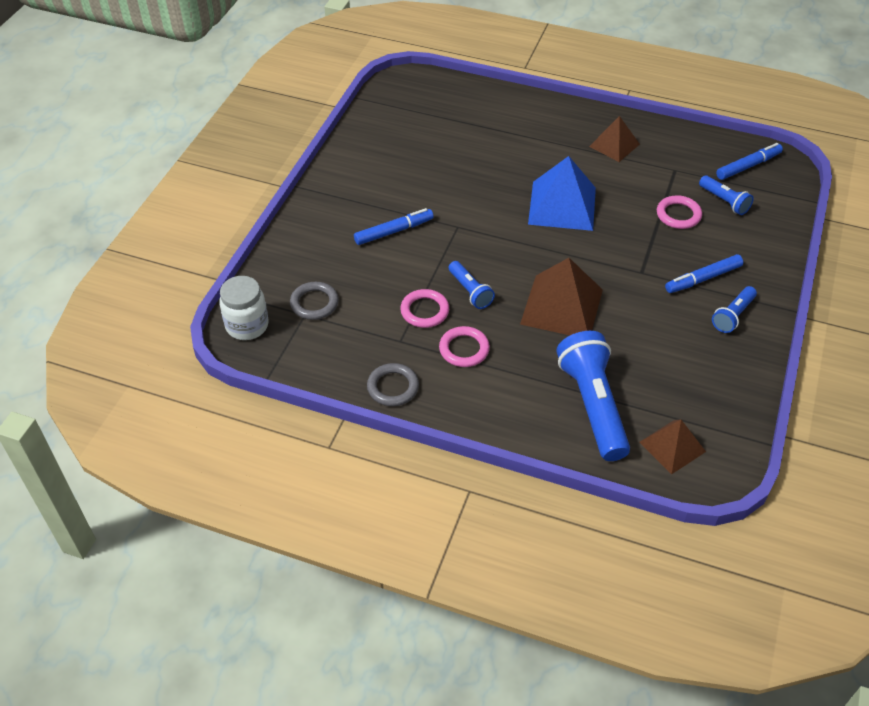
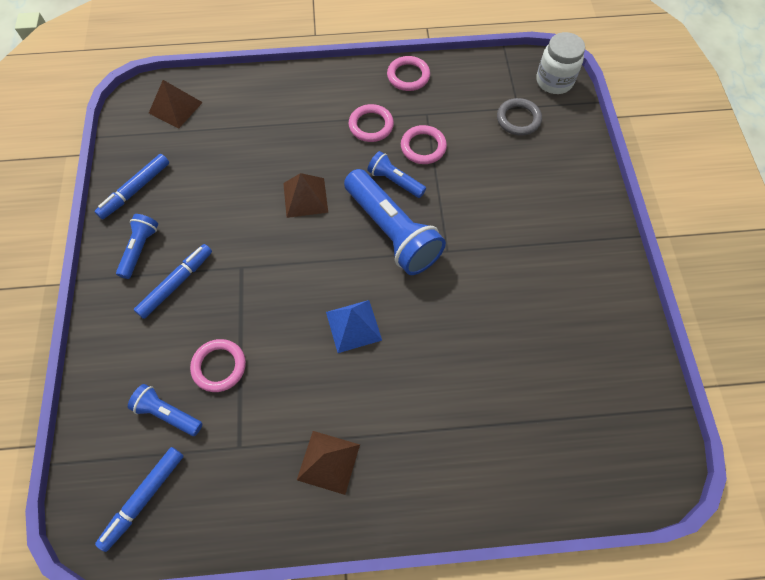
camera: 155 degrees right, 15 degrees up
blue marker [354,208,434,245] -> blue marker moved to [94,154,169,219]
grey ring [367,363,419,406] -> pink ring [387,56,430,91]
brown pyramid [520,258,603,335] -> brown pyramid [283,173,328,218], size x0.60
blue pyramid [528,156,596,231] -> blue pyramid [326,300,382,353], size x0.60
blue flashlight [557,331,630,461] -> blue flashlight moved to [344,169,446,275]

